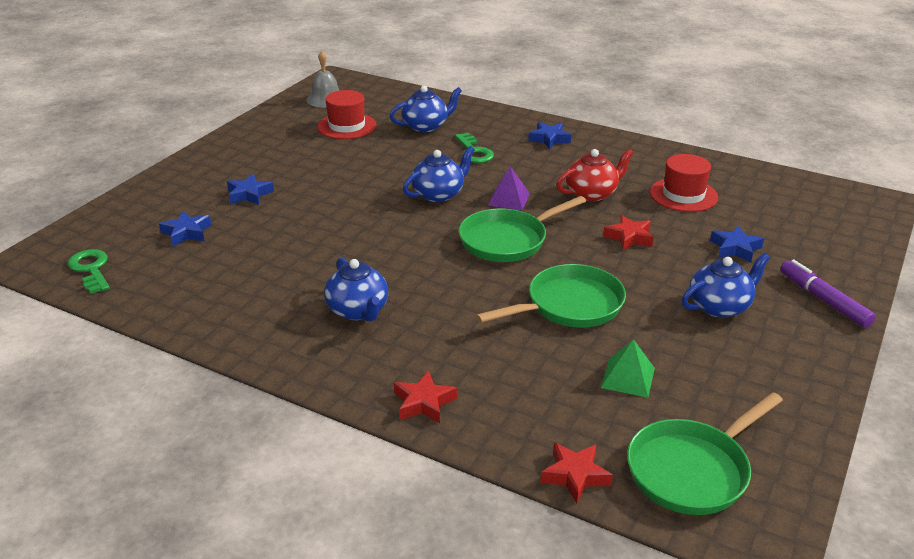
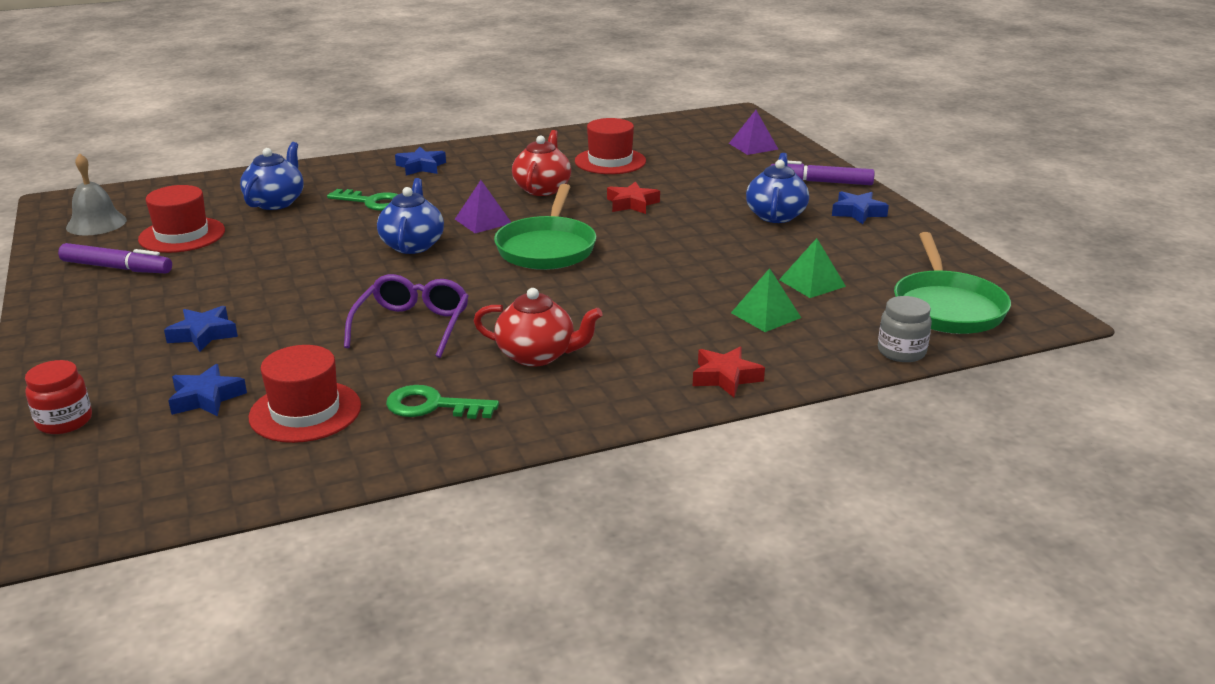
camera: 50 degrees left, 5 degrees down
green key [68,249,110,294] -> green key moved to [386,385,499,419]
blue teapot [324,257,388,321] -> red teapot [474,288,603,367]
green pan [476,264,626,328] -> none
red star [540,443,613,503] -> grey jar [878,296,932,362]
blue star [710,226,764,262] -> blue star moved to [832,191,889,225]
none -> red jar [25,360,92,434]
none -> purple marker [58,243,172,273]
none -> red hat [248,345,361,443]
none -> purple glasses [344,274,469,358]
none -> purple pyramid [729,110,779,155]
none -> green pyramid [731,268,801,332]

